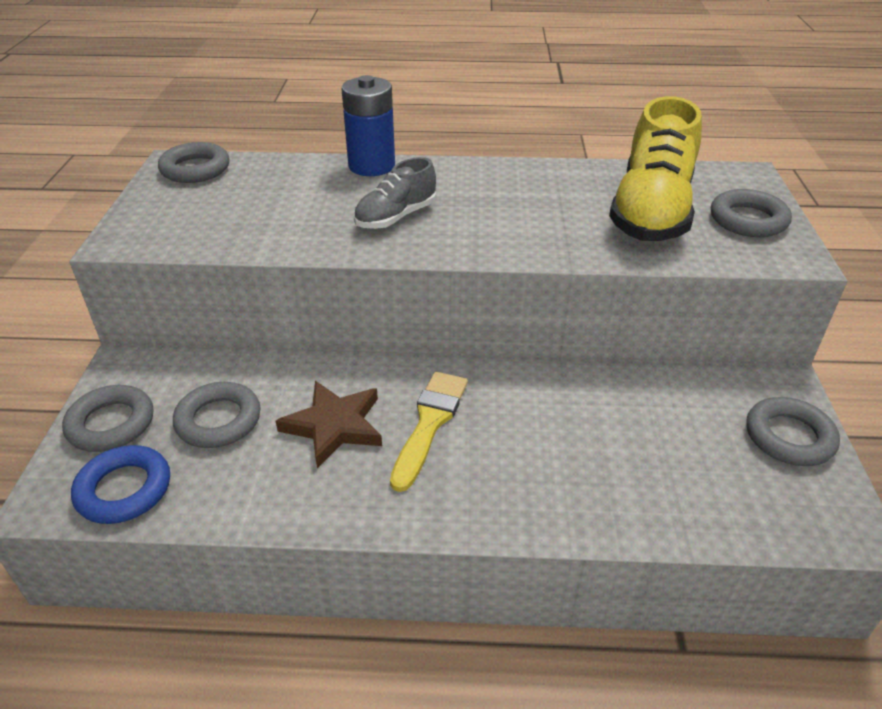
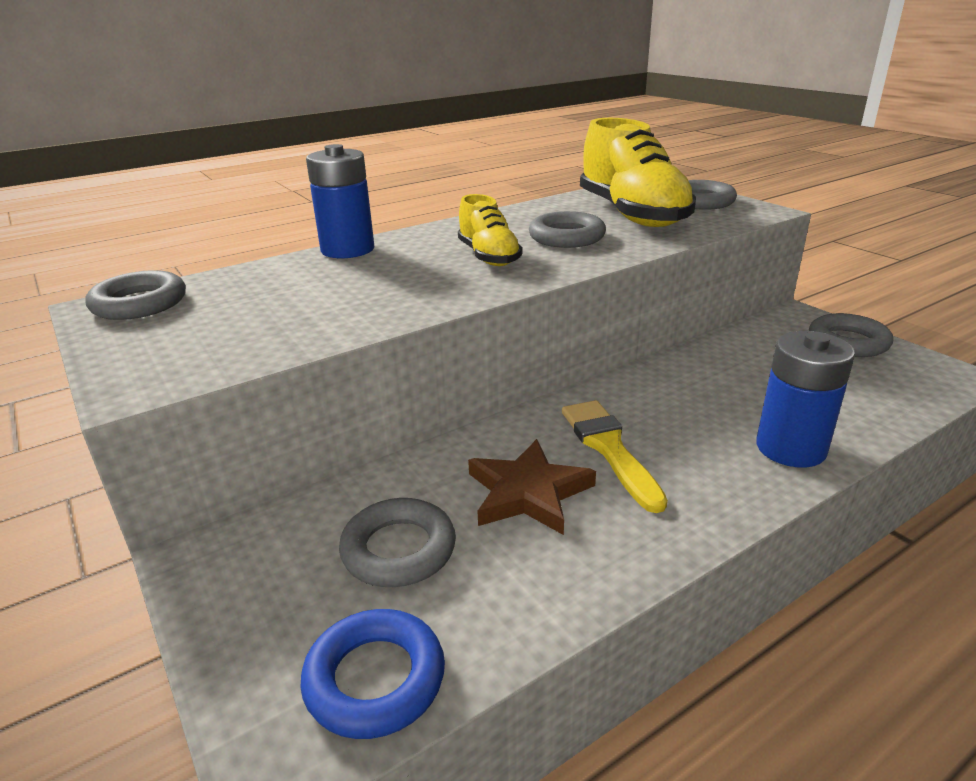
camera: 35 degrees left, 10 degrees down
grey ring [62,385,153,452] -> grey ring moved to [529,211,606,248]
grey shoe [354,157,436,229] -> none
none -> yellow shoe [458,194,522,266]
none -> blue battery [756,331,855,468]

